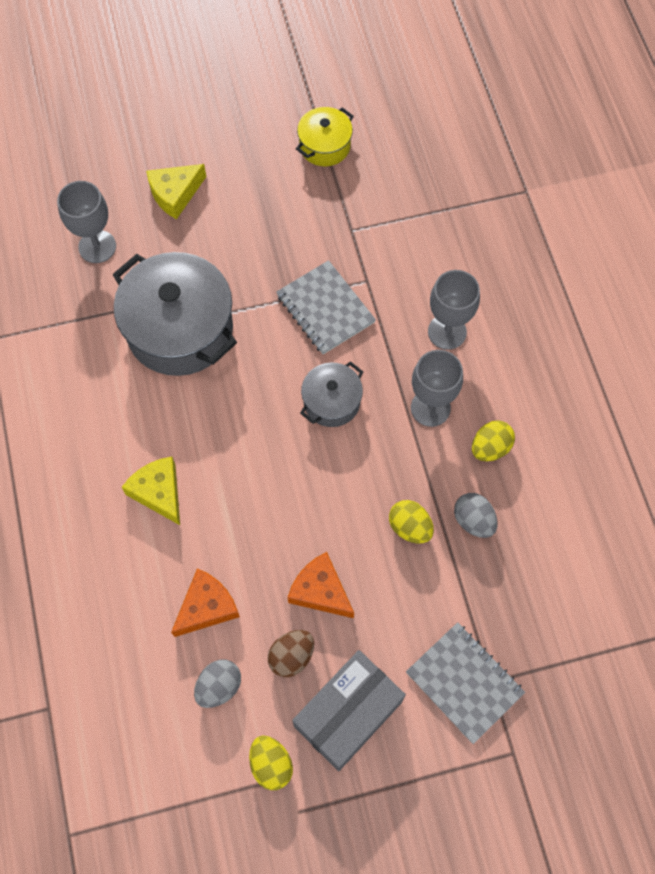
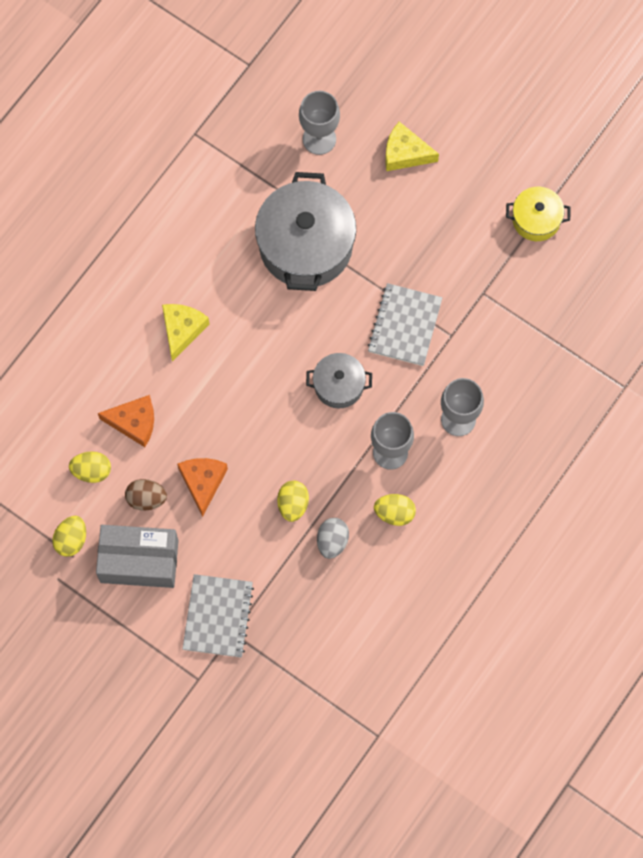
camera: 50 degrees right, 5 degrees up
grey egg [194,660,241,708] -> yellow egg [69,451,111,483]

